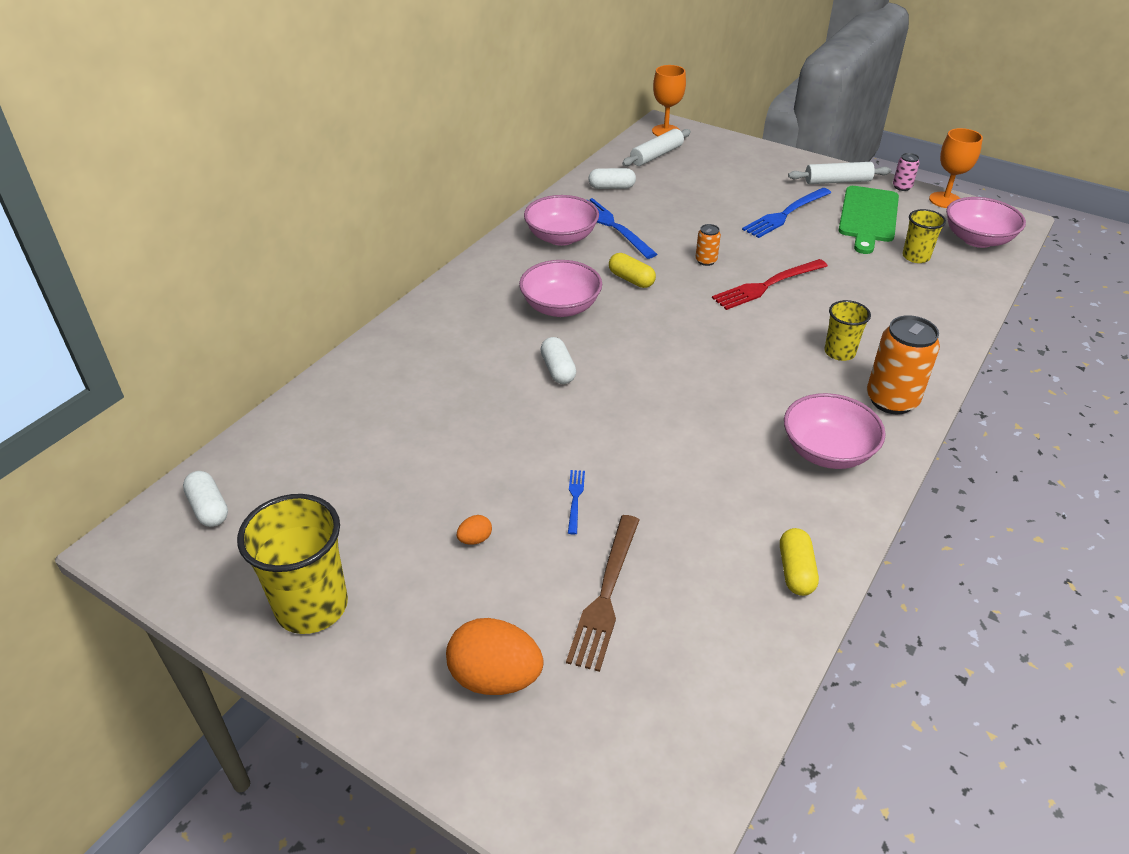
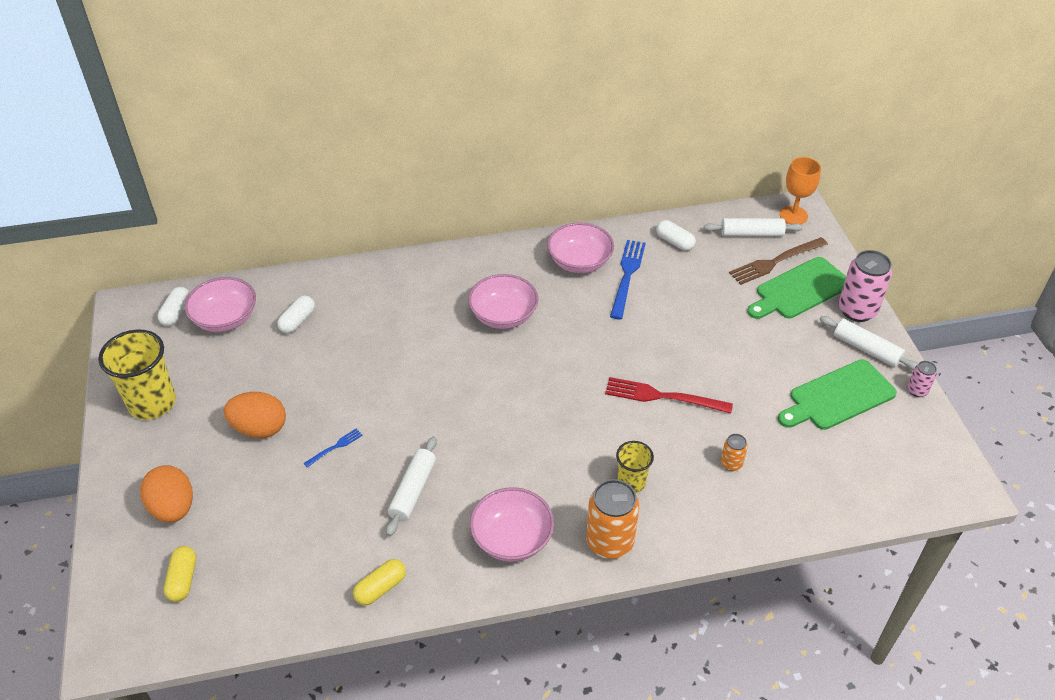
camera: 45 degrees right, 5 degrees up
orange egg [457,515,492,545] -> orange egg [224,392,286,438], size x2.28
white capsule [540,337,576,384] -> white capsule moved to [277,296,315,333]
brown fork [566,515,639,672] -> brown fork moved to [729,237,828,285]
yellow capsule [609,253,656,288] -> yellow capsule moved to [164,546,196,602]
orange can [695,224,721,266] -> orange can moved to [721,434,748,471]
blue fork [742,188,831,238] -> none
yellow cup [902,209,946,263] -> none
orange goblet [929,128,983,208] -> none
pink bowl [946,197,1026,248] -> pink bowl moved to [184,277,256,332]
none -> white rolling pin [386,437,437,536]
none -> green cutting board [747,257,846,319]
none -> pink can [839,250,892,322]

